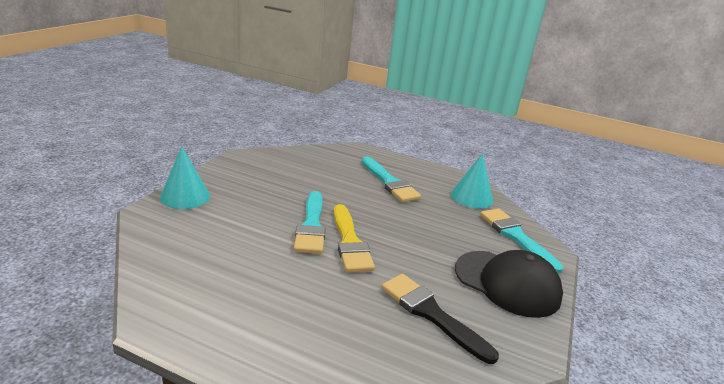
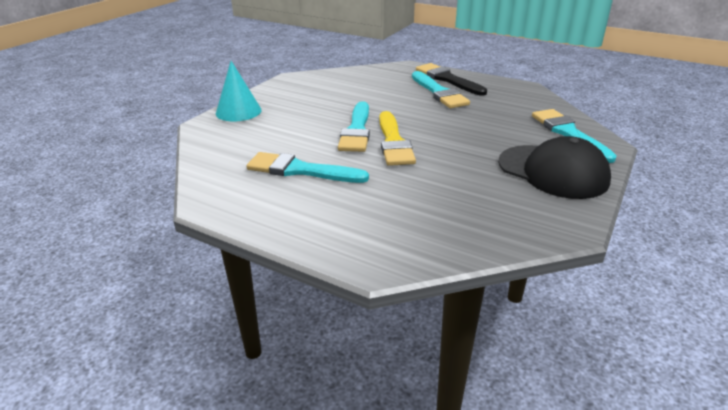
camera: 10 degrees right, 5 degrees up
black brush [381,274,499,364] -> black brush moved to [416,63,487,96]
turquoise cone [451,153,493,209] -> none
none -> turquoise brush [247,152,369,183]

